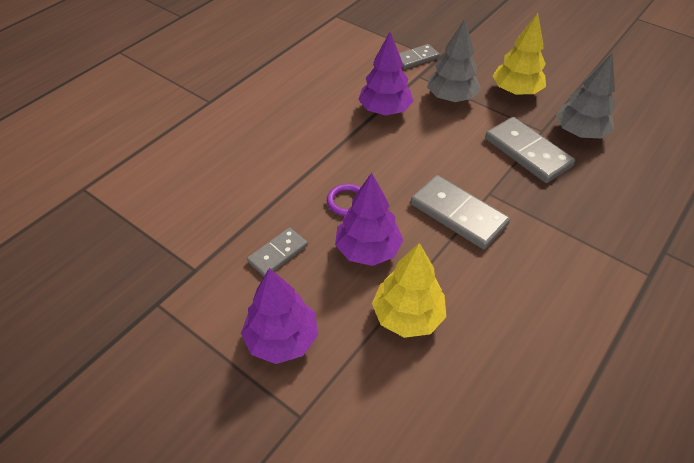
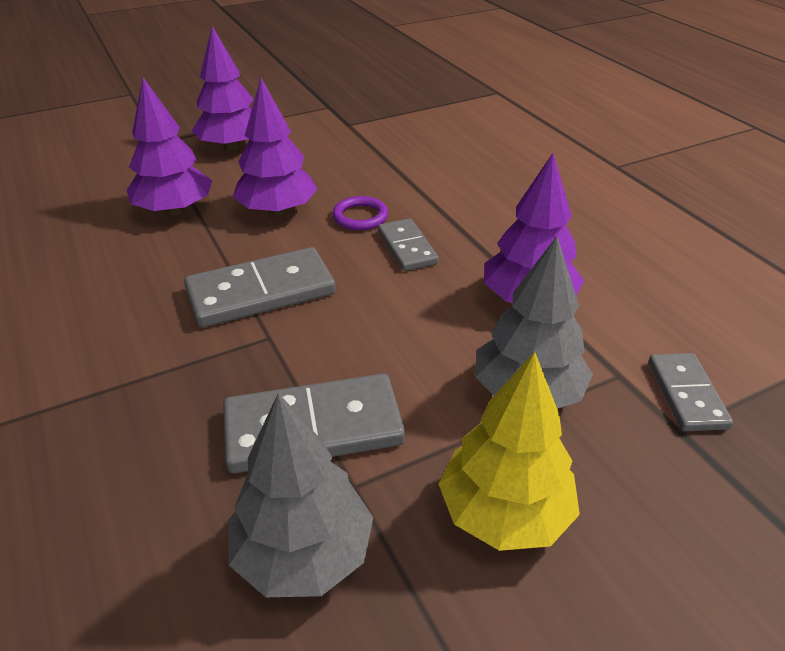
camera: 115 degrees right, 10 degrees down
grey domino [247,227,308,276] -> grey domino moved to [378,218,439,271]
yellow tree [372,243,446,338] -> purple tree [127,77,212,216]

